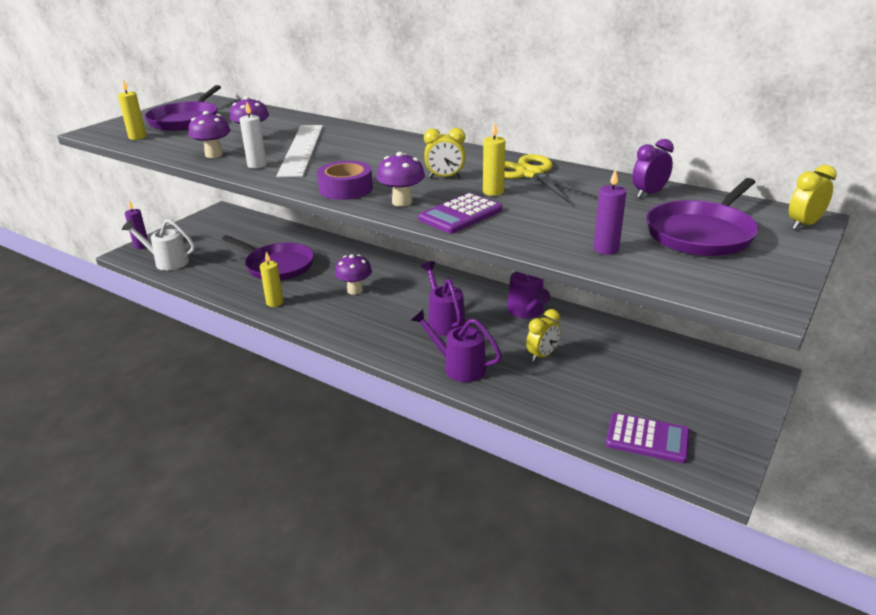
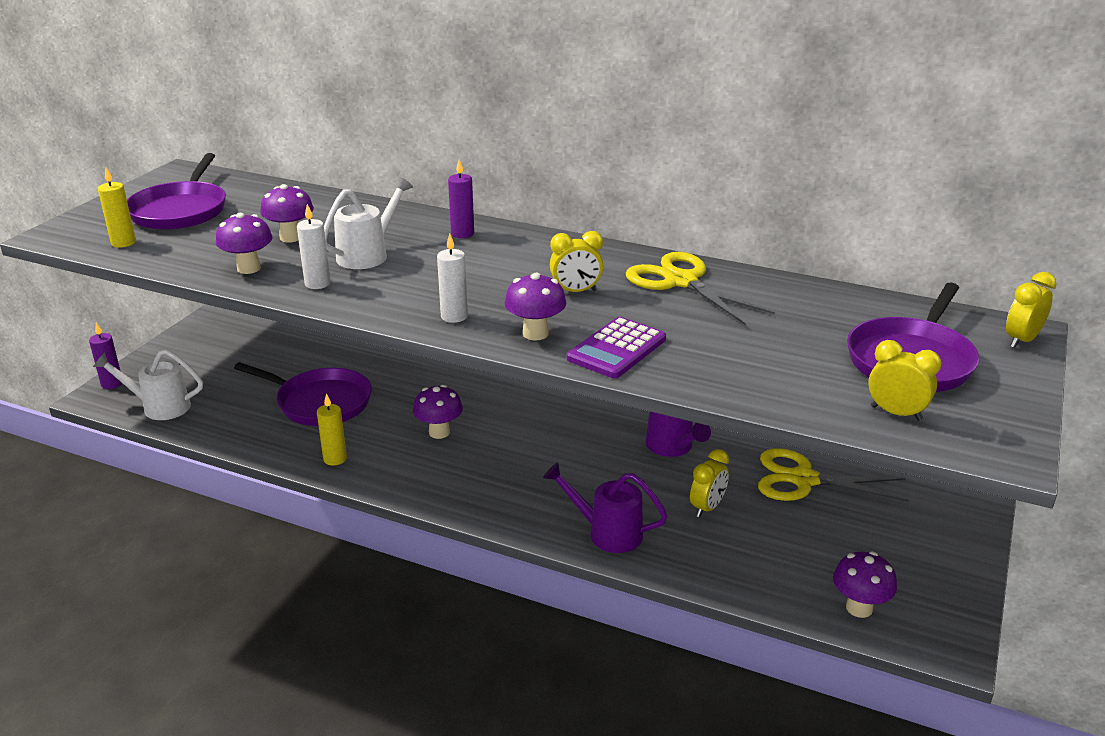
camera: 10 degrees left, 0 degrees up
white ruler [276,125,323,178] -> white watering can [324,176,413,269]
purple tape [317,161,373,200] -> white candle [437,234,468,323]
purple watering can [421,261,465,336] -> none
yellow candle [483,122,505,196] -> none
purple candle [594,169,626,255] -> purple candle moved to [448,160,474,238]
purple calculator [606,413,690,463] -> purple mushroom [833,551,897,618]
purple clock [632,139,674,198] -> none
none -> yellow scissors [758,448,909,502]
none -> yellow clock [868,340,942,421]

